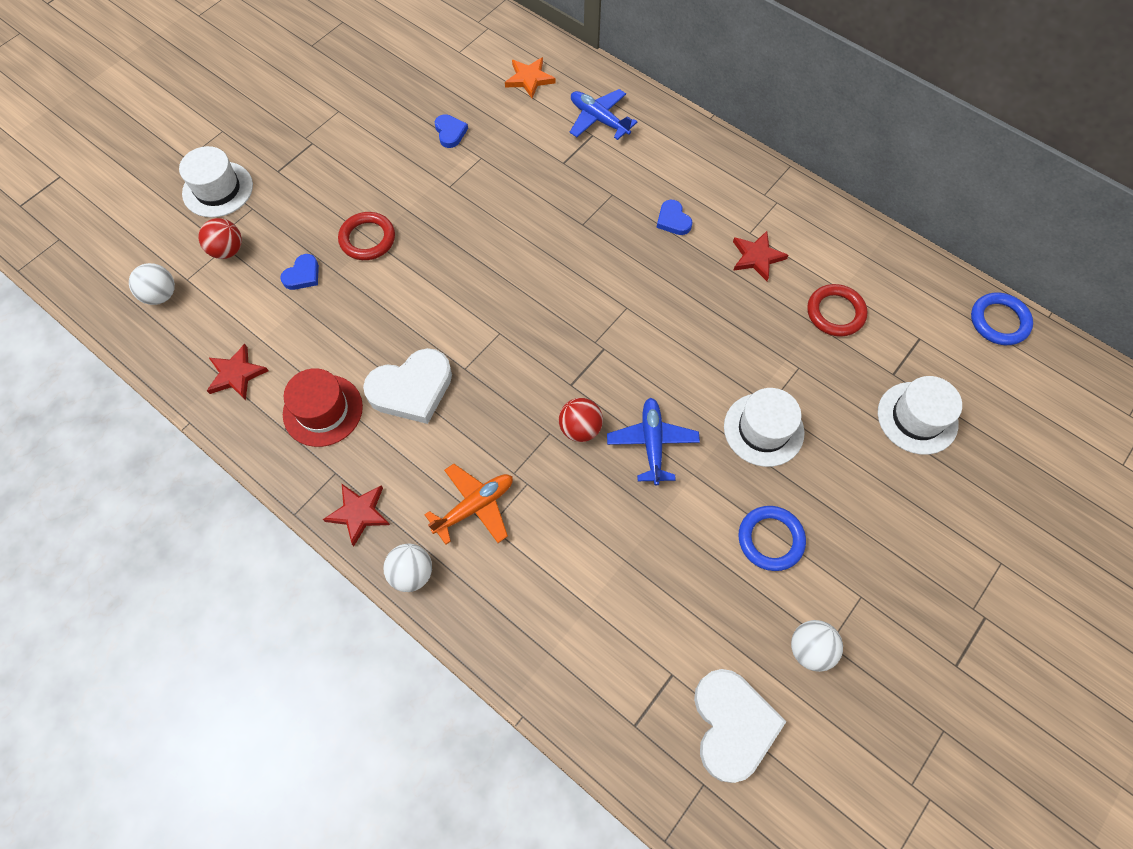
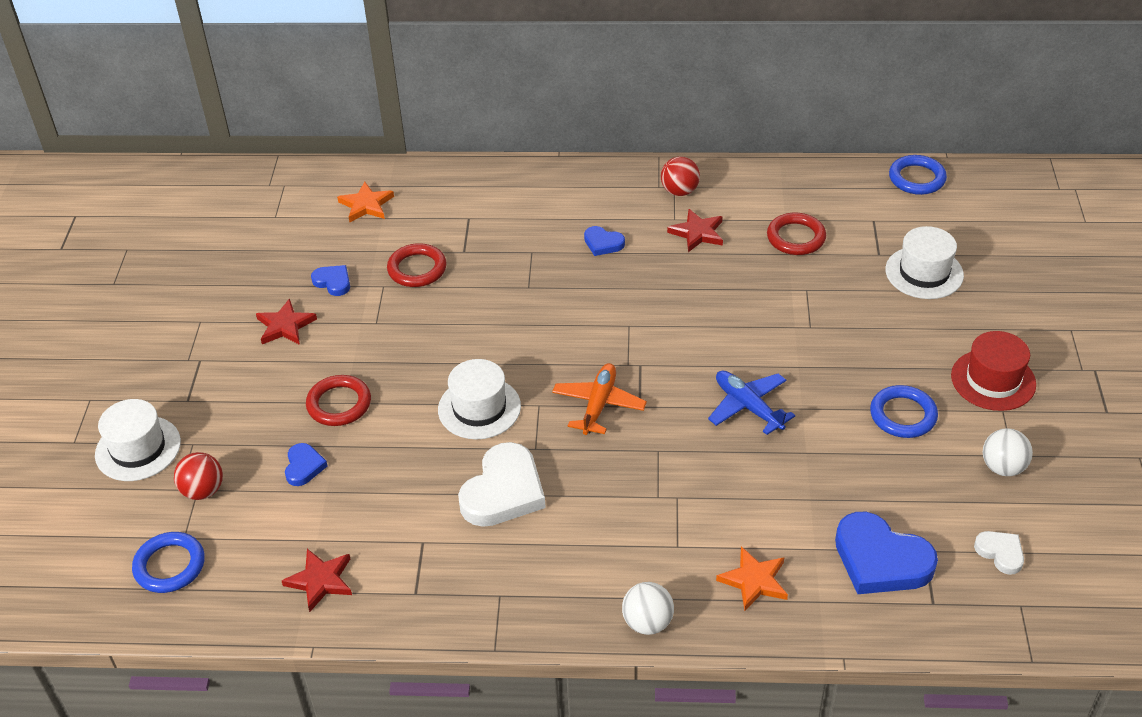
camera: 35 degrees left, 20 degrees down
white ball [129,263,175,305] -> blue ring [132,532,205,593]
red hat [283,368,363,447] -> red hat moved to [951,331,1036,411]
red star [323,484,390,546] -> red star moved to [256,299,317,345]
orange plane [424,464,513,545] -> orange plane moved to [552,363,647,435]
red ball [559,398,603,442] -> red ball moved to [661,157,700,196]
blue plane [570,89,637,140] -> none
white heart [694,669,787,783] -> white heart [974,531,1024,575], size x0.51
white hat [724,388,804,467] -> white hat moved to [438,359,521,439]
none -> red ring [387,243,447,287]
none -> orange star [716,546,788,611]
none -> blue heart [835,512,938,594]

